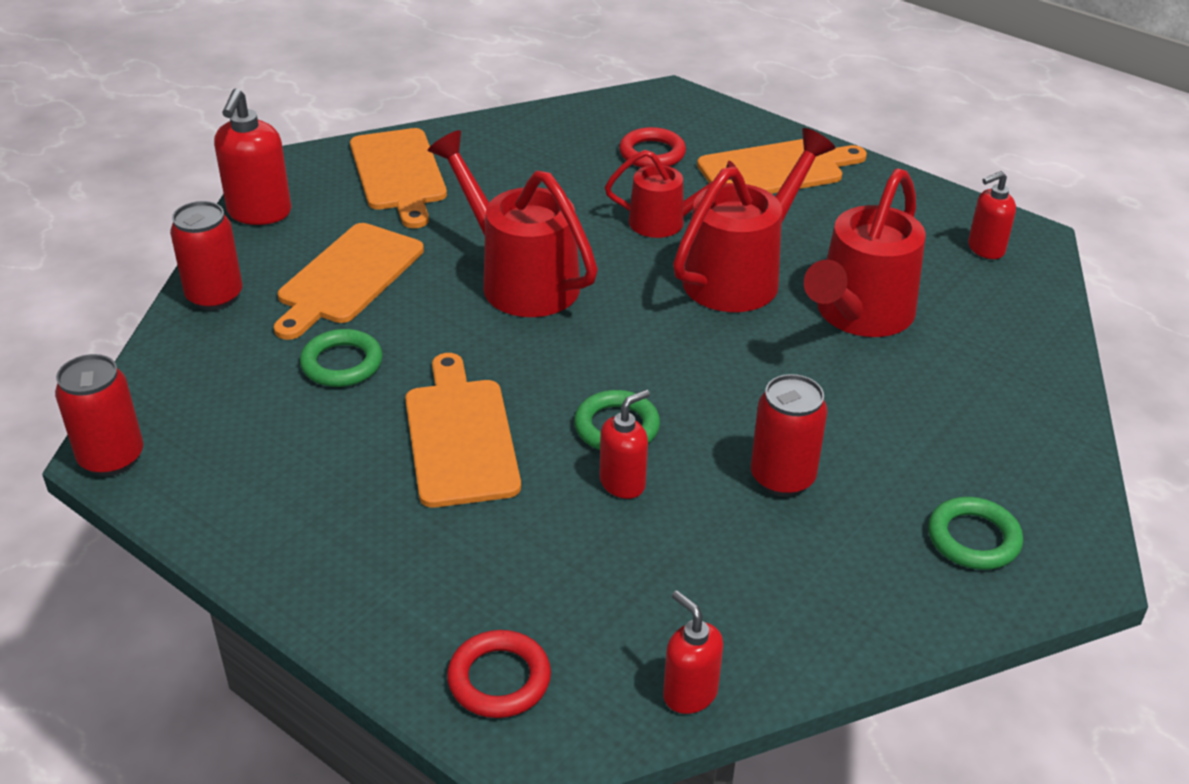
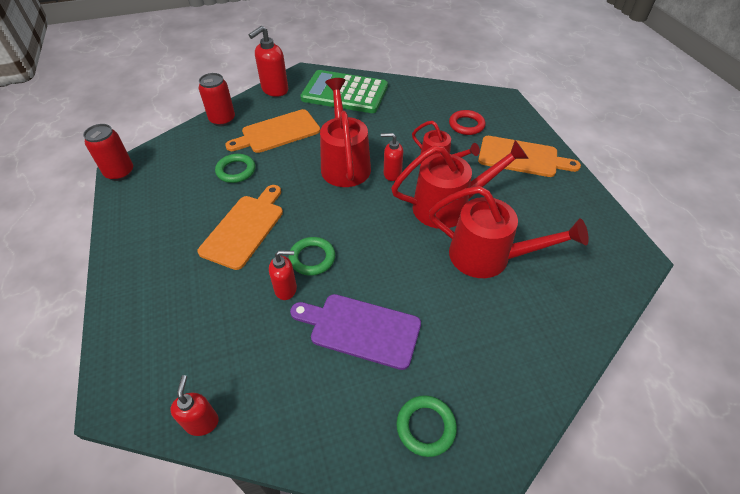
camera: 35 degrees right, 10 degrees up
orange cutting board [350,128,447,228] -> green calculator [300,70,388,113]
red ring [447,630,551,718] -> none
red can [751,374,828,497] -> purple cutting board [290,294,421,370]
red watering can [804,168,926,337] -> red watering can turned 135 degrees counterclockwise [429,186,589,278]
red soap dispenser [968,171,1016,259] -> red soap dispenser moved to [381,133,403,181]

